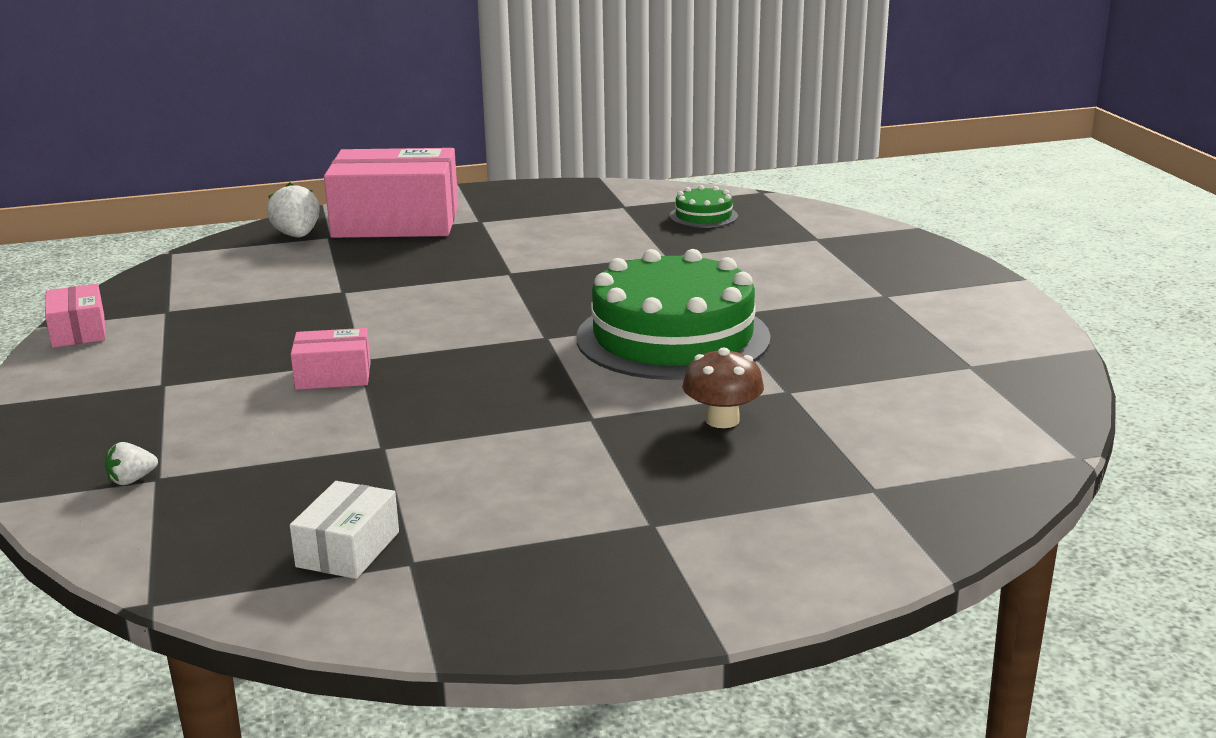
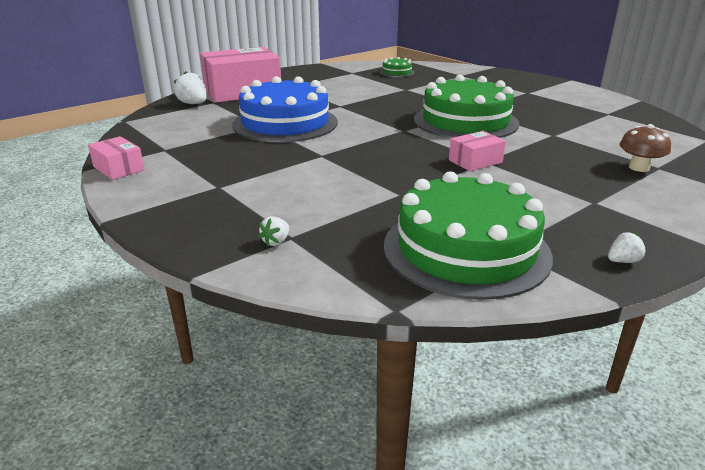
camera: 25 degrees left, 5 degrees up
pink box [290,328,371,390] -> pink box moved to [449,131,506,171]
white box [290,481,399,579] -> green cake [384,171,553,300]
brown mushroom [683,348,764,428] -> brown mushroom moved to [619,124,671,172]
none -> blue cake [232,76,338,142]
none -> white strawberry [608,232,646,263]

